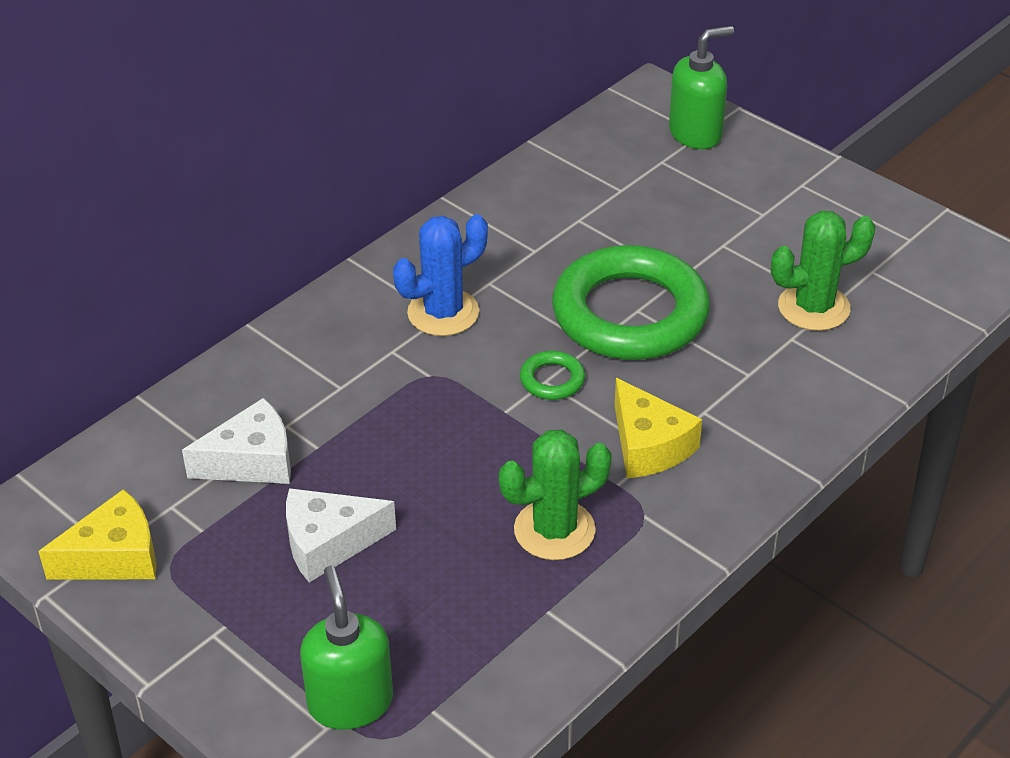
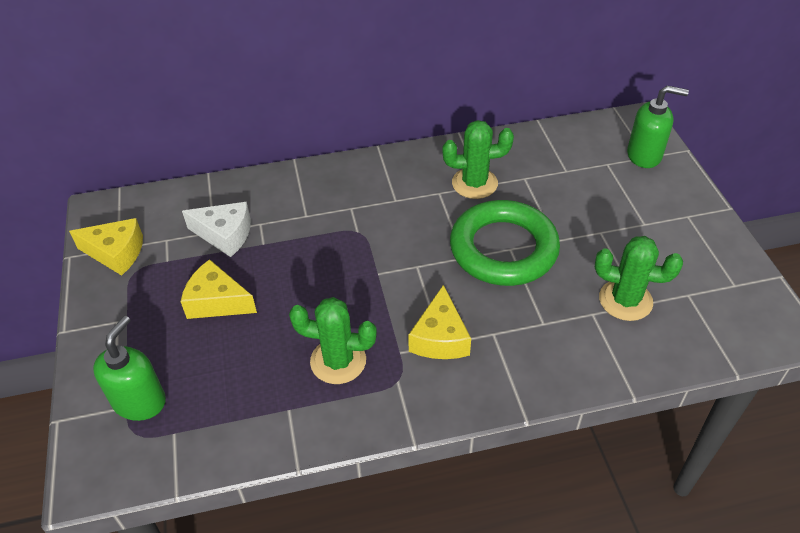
camera: 35 degrees right, 5 degrees up
white cheese [286,488,396,582] -> yellow cheese [181,259,257,319]
blue cactus [393,214,488,336] -> none
green ring [520,351,585,400] -> none
none -> green cactus [442,120,514,199]

